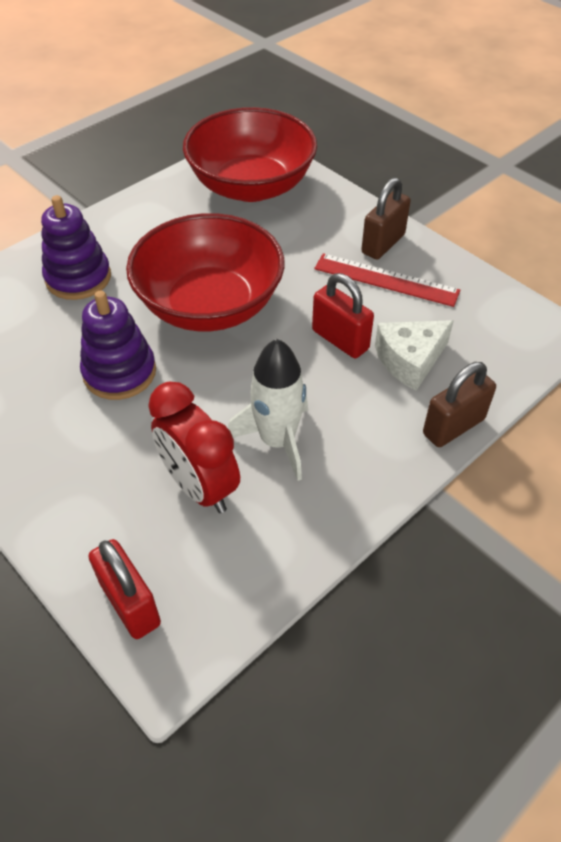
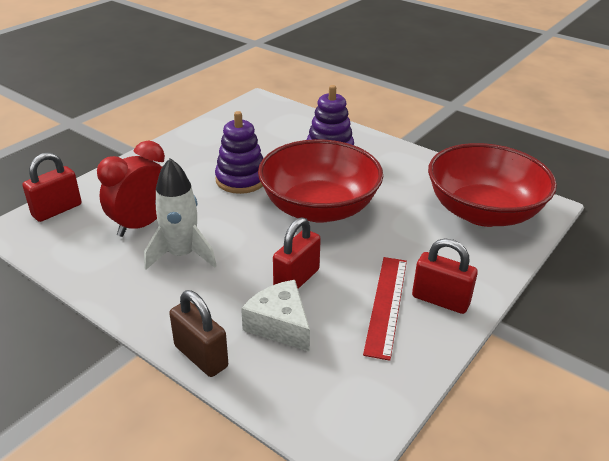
camera: 80 degrees right, 15 degrees down
brown padlock [361,178,411,259] -> red padlock [412,238,478,314]

